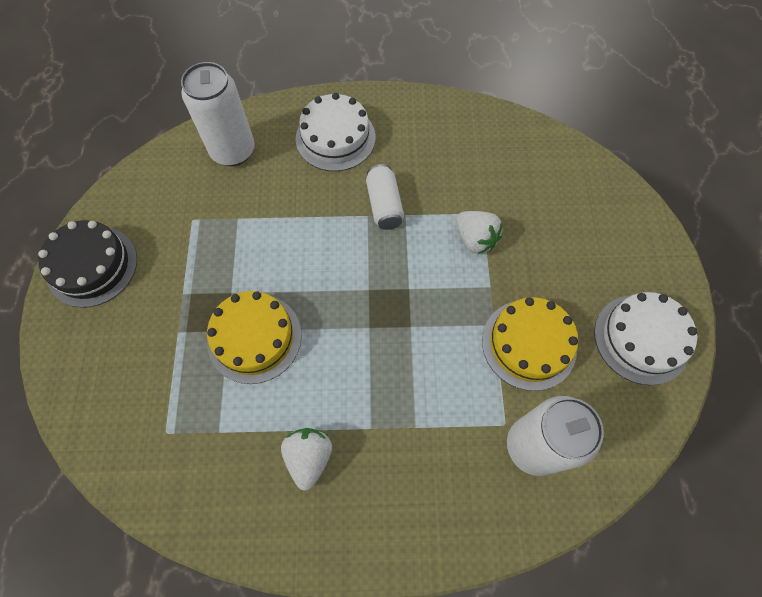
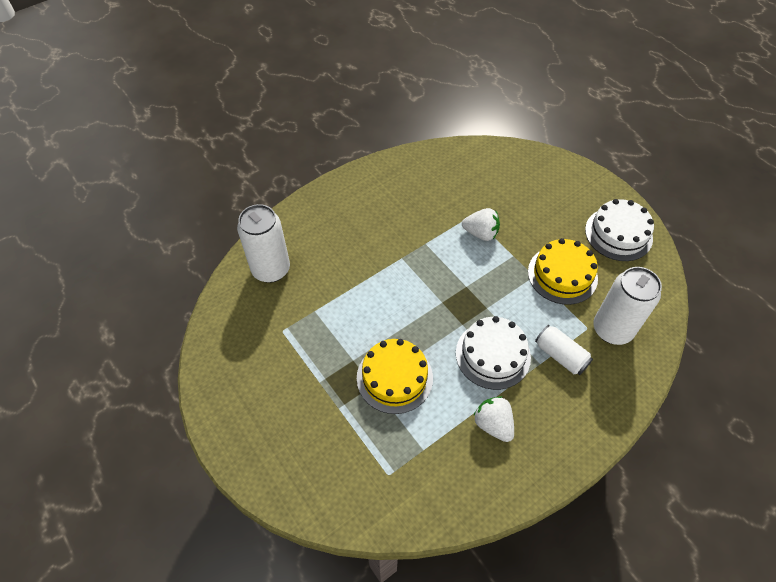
camera: 35 degrees left, 10 degrees down
black cake [38,220,137,308] -> none
white cake [296,93,376,171] -> white cake moved to [456,316,531,390]
white can [366,164,404,230] -> white can moved to [535,325,593,375]

